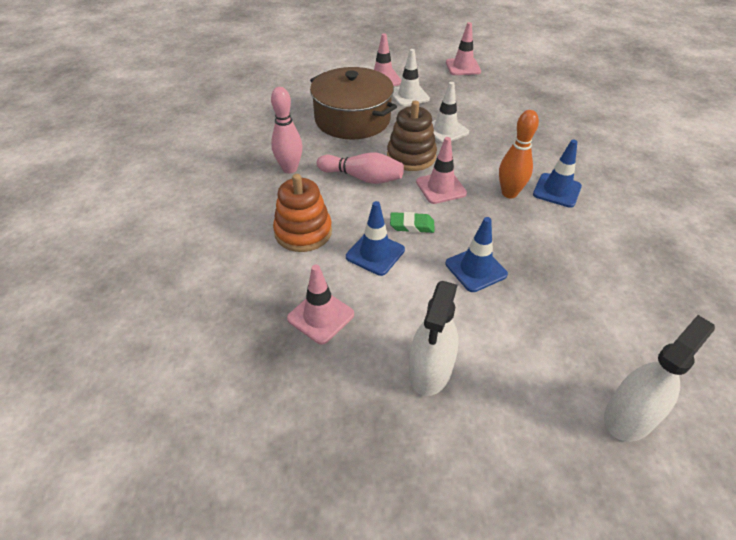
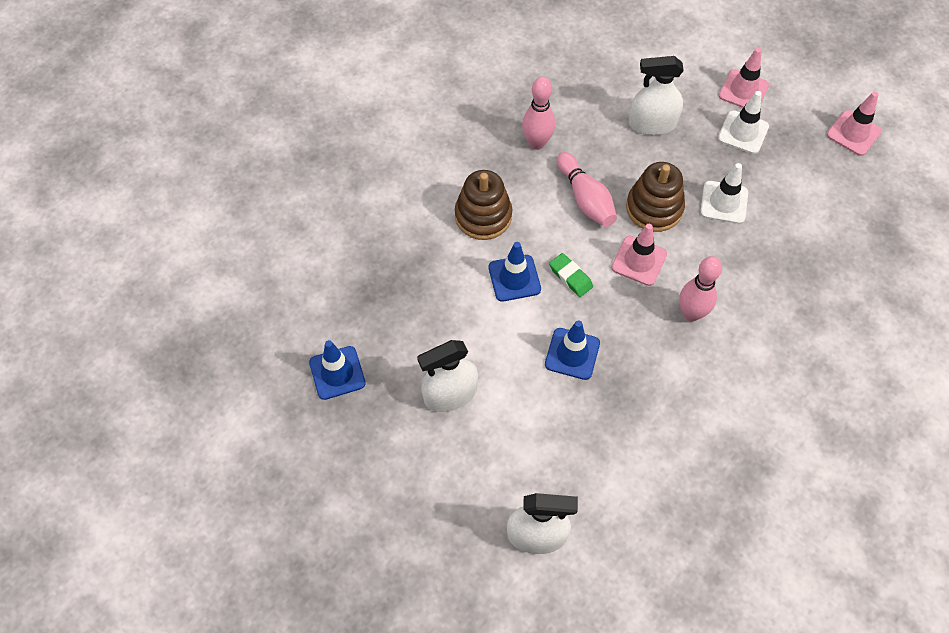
camera: 45 degrees right, 15 degrees up
orange stacking toy [273,174,332,252] -> brown stacking toy [455,170,512,240]
pink traffic cone [287,265,354,345] -> none
brown pot [310,67,397,139] -> white spray bottle [629,56,684,135]
orange bowling pin [499,110,539,198] -> pink bowling pin [679,256,722,322]
blue traffic cone [533,139,582,208] -> blue traffic cone moved to [309,340,366,400]

